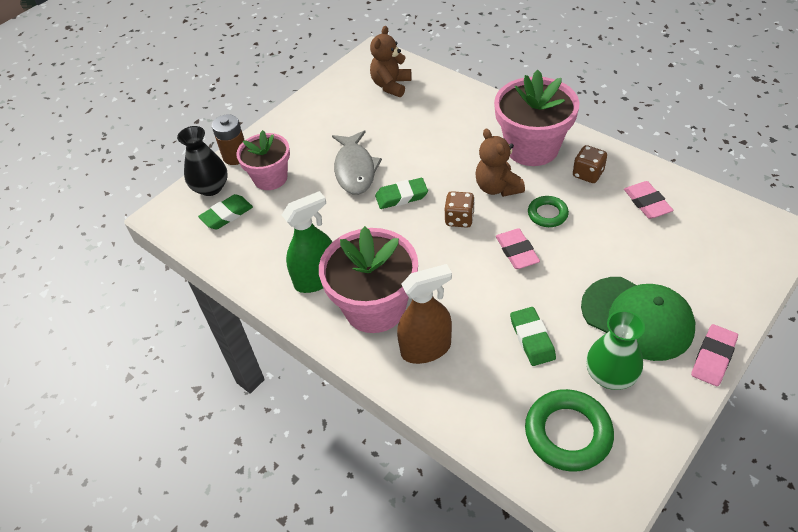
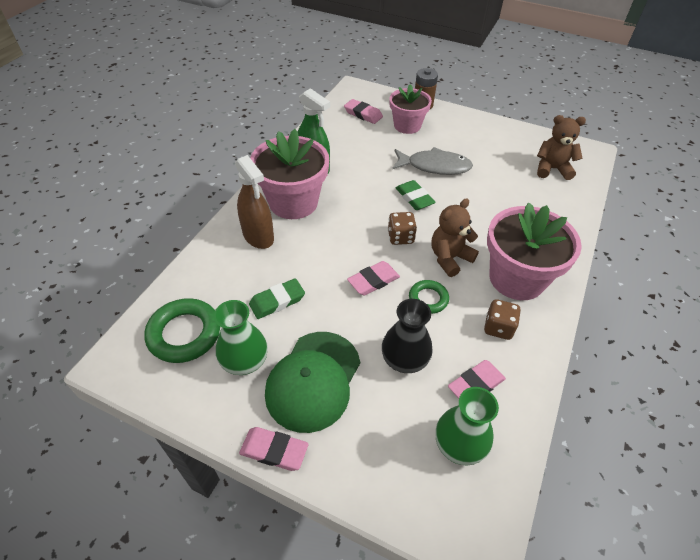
camera: 70 degrees right, 0 degrees up
black vase [177,126,228,196] -> black vase moved to [382,299,433,373]
green eraser [198,194,253,230] -> pink eraser [344,99,383,124]
grey fish [332,130,382,195] -> grey fish turned 150 degrees counterclockwise [392,147,473,175]
none -> green vase [435,387,499,466]

